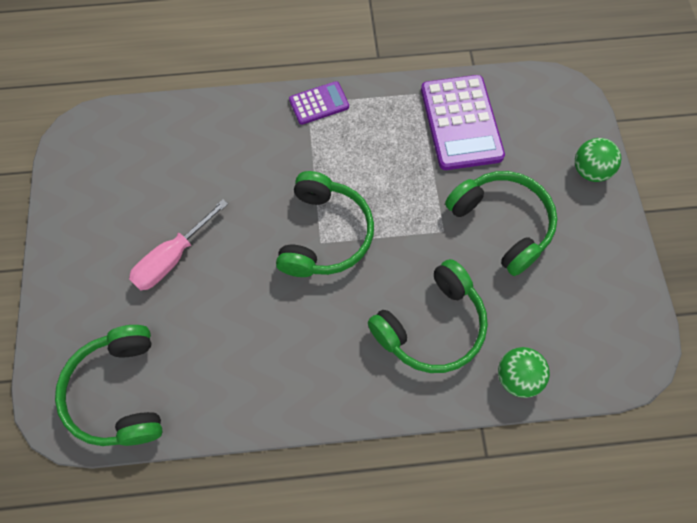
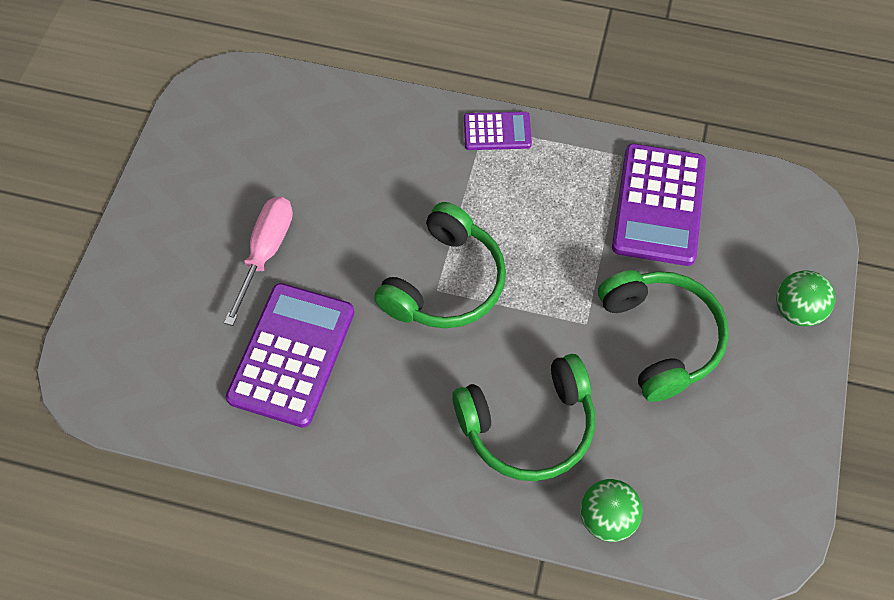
camera: 20 degrees right, 5 degrees down
green headphones [55,325,163,446] -> none
pink screwdriver [129,199,228,291] -> pink screwdriver turned 135 degrees clockwise [224,197,293,326]
none -> purple calculator [226,283,354,428]

